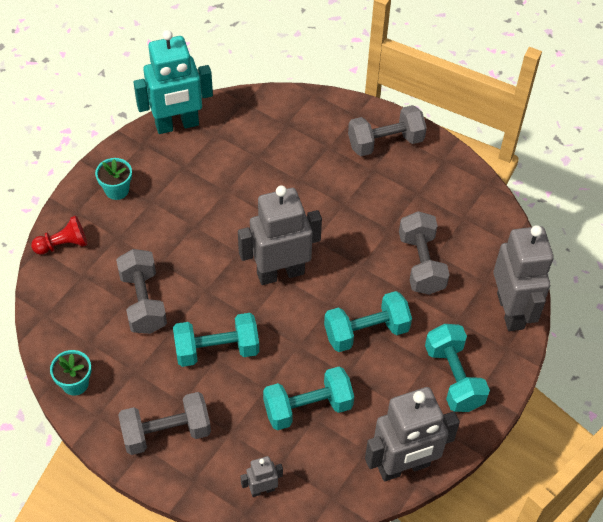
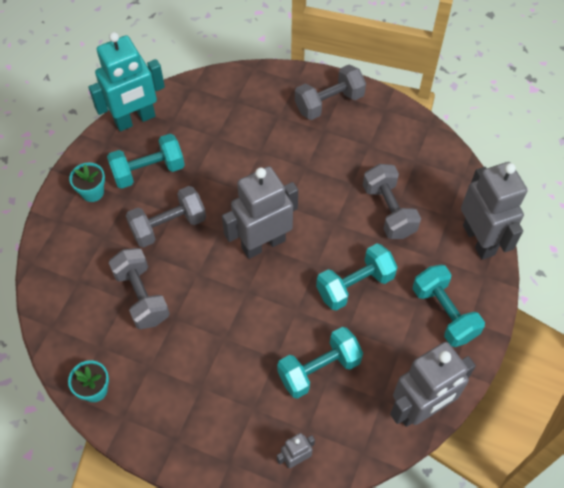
camera: 10 degrees left, 5 degrees up
red pawn [31,215,87,255] -> none
grey dumbbell [118,392,211,455] -> grey dumbbell moved to [126,186,206,248]
turquoise dumbbell [173,313,259,367] -> turquoise dumbbell moved to [107,134,185,189]

